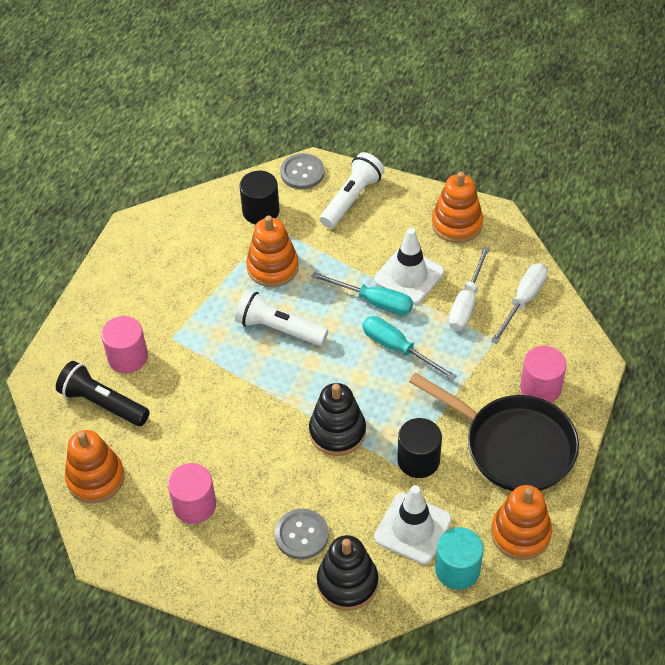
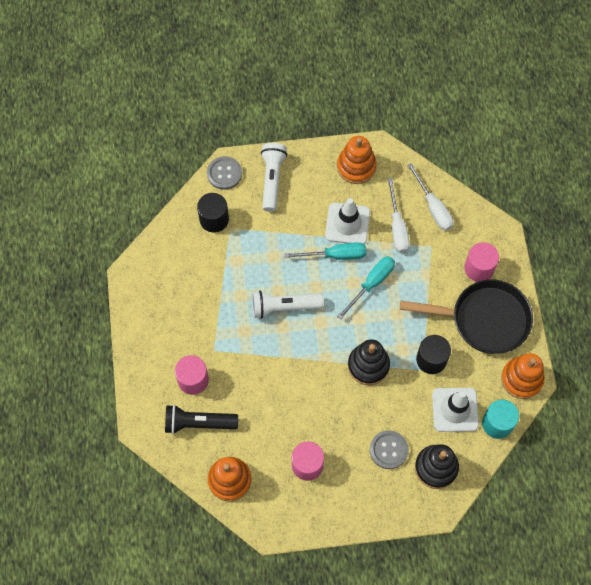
camera: 30 degrees left, 15 degrees up
orange stacking toy [246,216,299,287] -> none
turquoise screwdriver [363,316,457,380] -> turquoise screwdriver turned 120 degrees clockwise [337,256,395,320]
white screwdriver [491,263,548,344] -> white screwdriver turned 150 degrees clockwise [408,163,454,231]

